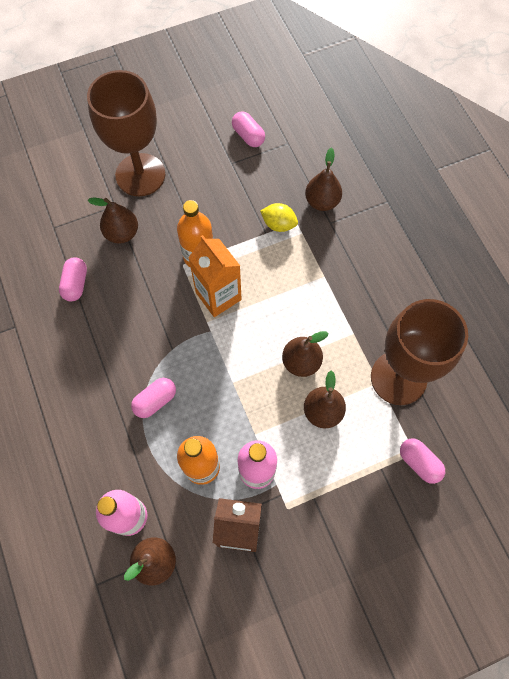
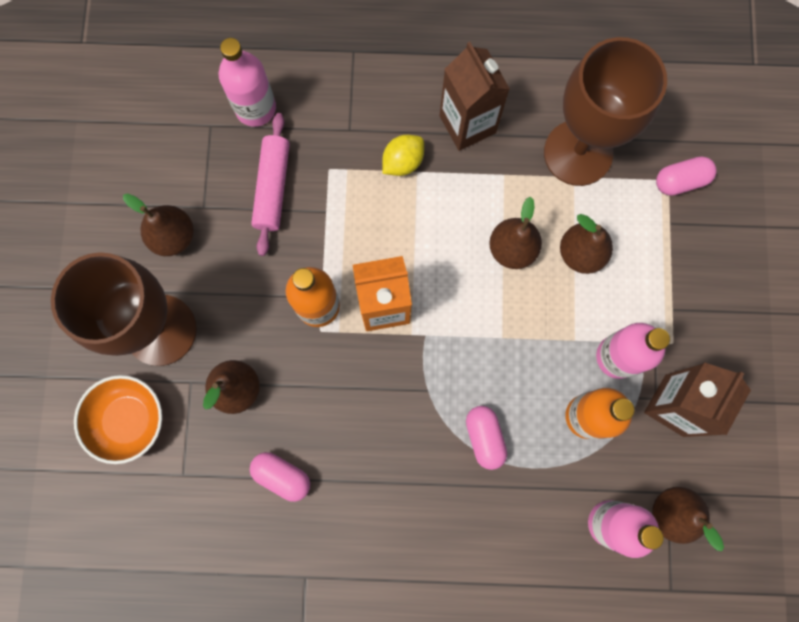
camera: 65 degrees left, 10 degrees up
pink capsule [232,111,265,147] -> none
yellow lemon [260,203,298,232] -> yellow lemon moved to [382,135,424,176]
brown pear [305,148,342,211] -> brown pear moved to [123,193,194,256]
none -> orange bowl [74,375,162,464]
none -> pink bottle [219,38,276,127]
none -> pink rolling pin [251,113,290,256]
none -> brown carton [439,42,510,151]

